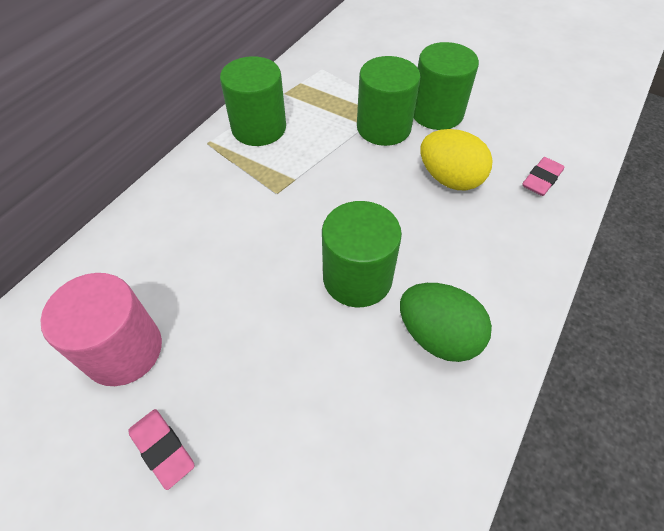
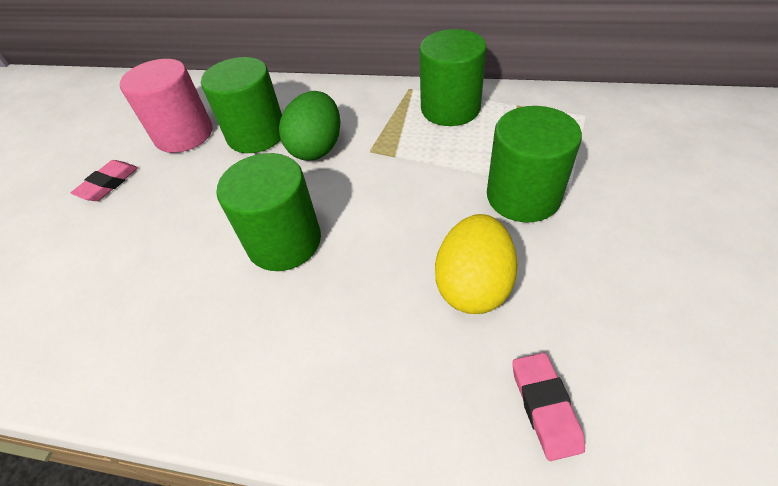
camera: 75 degrees right, 5 degrees down
green egg [400,283,492,362] -> green egg moved to [279,91,341,160]
green cylinder [414,42,479,130] -> green cylinder moved to [201,57,282,153]
pink eraser [522,157,564,196] -> pink eraser turned 60 degrees clockwise [512,353,585,461]

